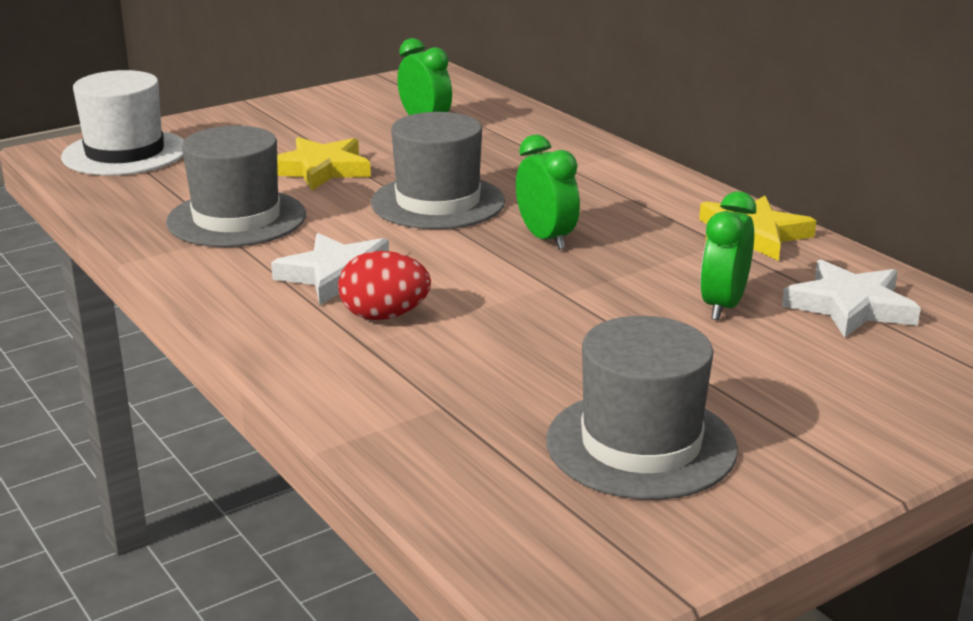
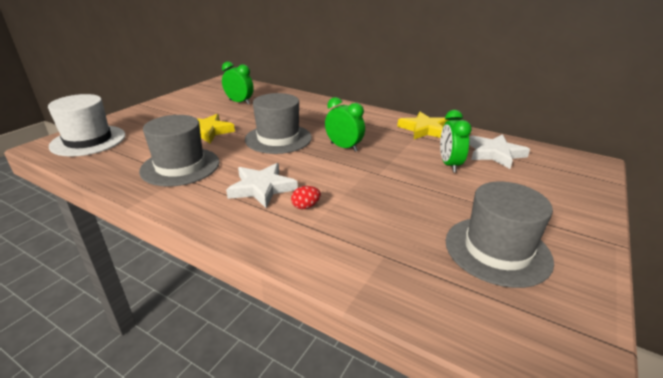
camera: 25 degrees left, 5 degrees up
red egg [338,251,431,320] -> red egg [291,186,321,209], size x0.60

